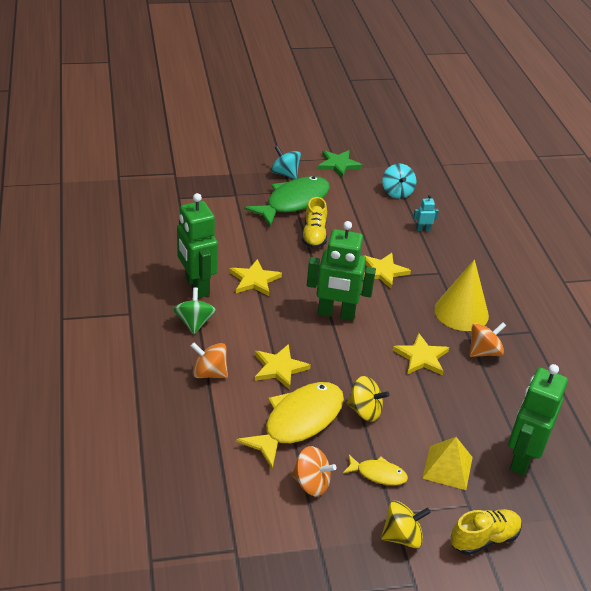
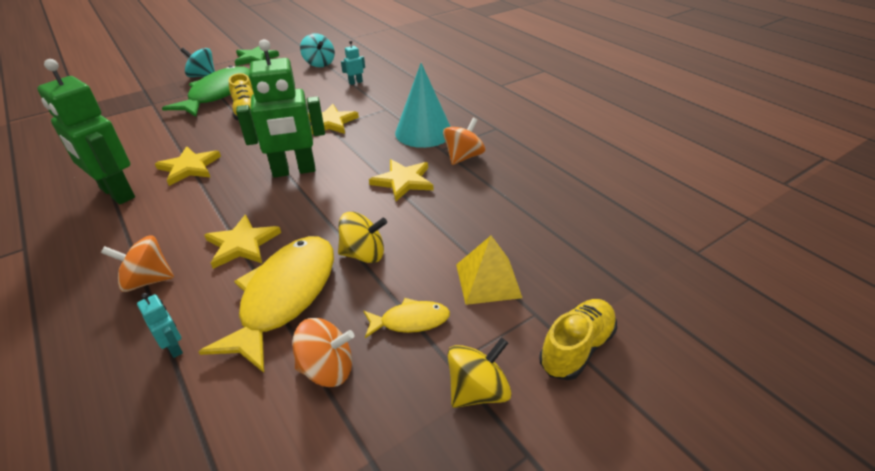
camera: 20 degrees left, 0 degrees up
green spinning top [173,287,216,334] -> none
yellow cone [434,259,489,331] -> turquoise cone [395,63,451,148]
green robot [508,364,568,476] -> none
none -> turquoise robot [137,293,183,358]

